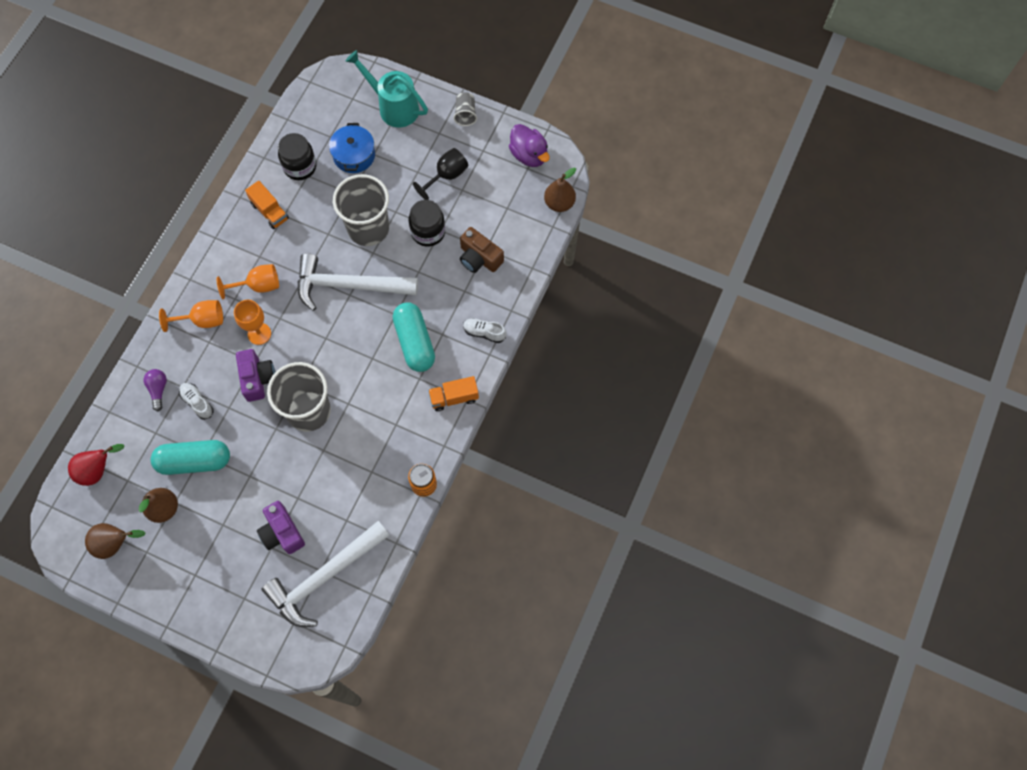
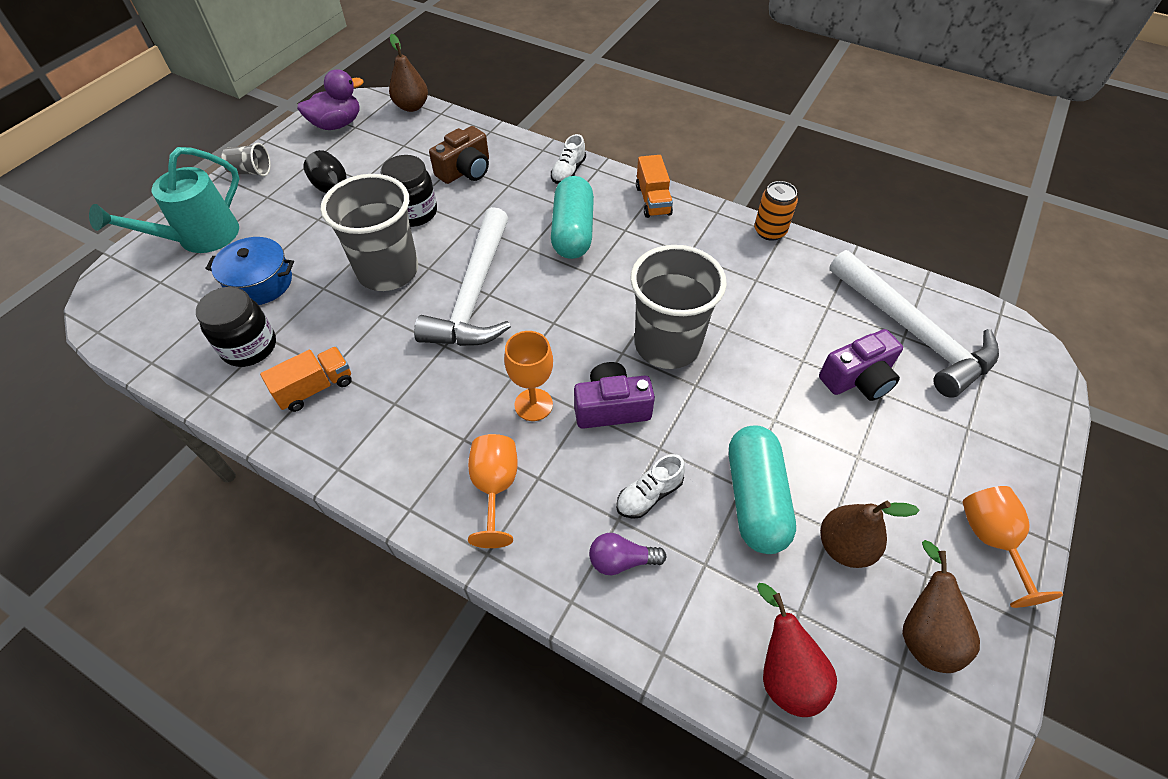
camera: 85 degrees left, 15 degrees down
orange goblet [217,264,279,299] -> orange goblet moved to [963,486,1063,608]
turquoise capsule [393,302,435,372] -> turquoise capsule turned 75 degrees counterclockwise [551,176,594,259]

